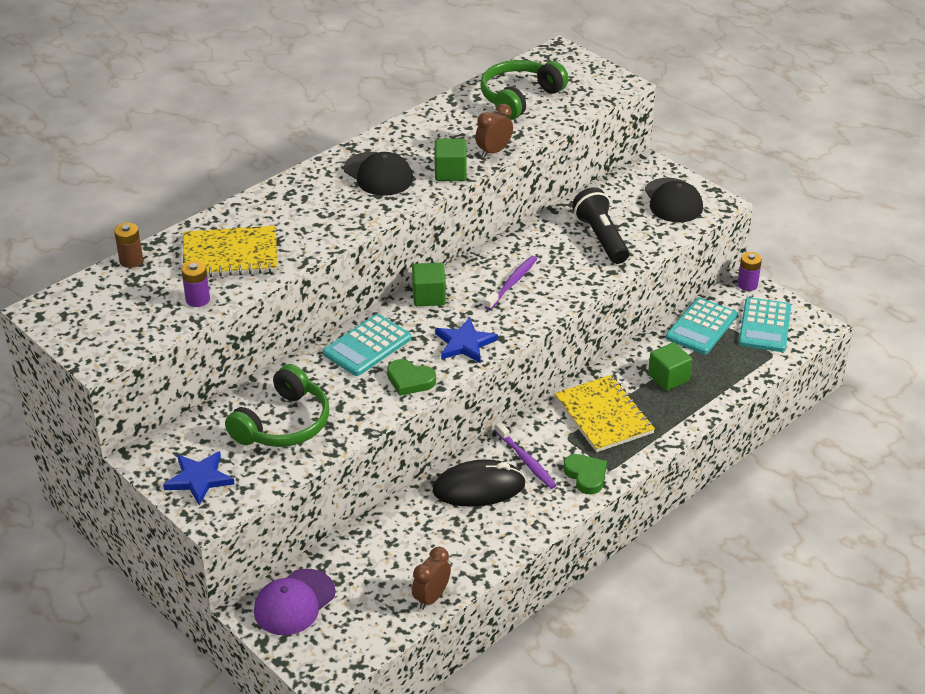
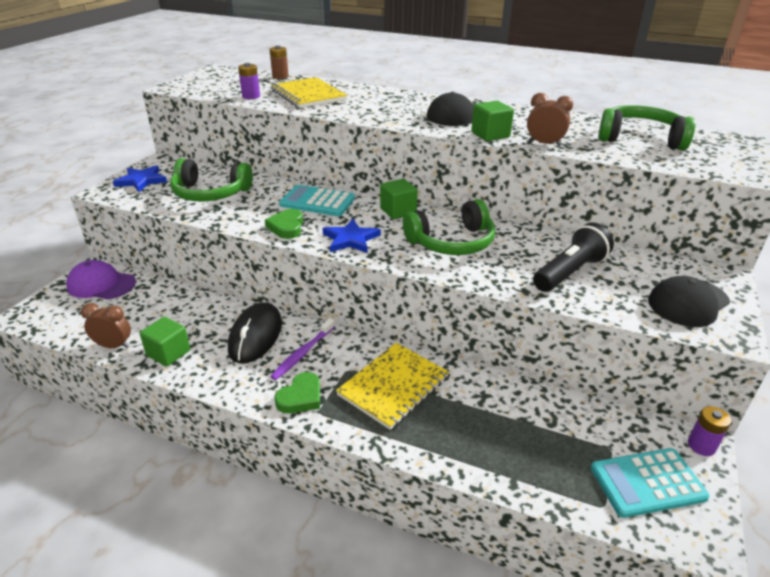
camera: 65 degrees right, 5 degrees down
black mouse [433,459,526,507] -> black mouse turned 45 degrees clockwise [228,302,282,363]
purple toothbrush [485,256,537,310] -> green headphones [403,199,496,255]
green cube [648,342,692,391] -> green cube moved to [140,317,190,367]
turquoise calculator [666,297,737,354] -> none

